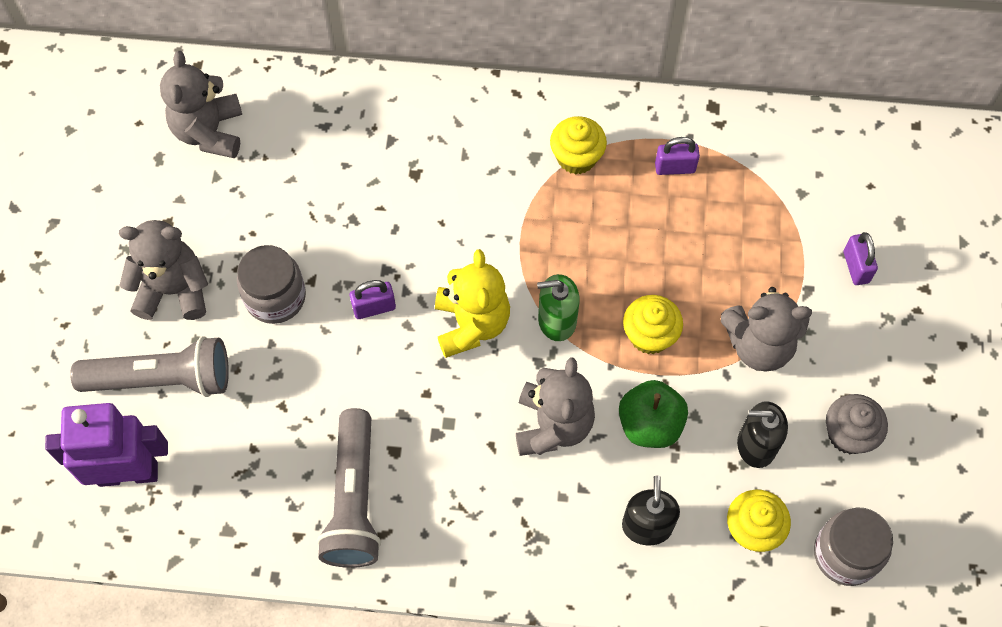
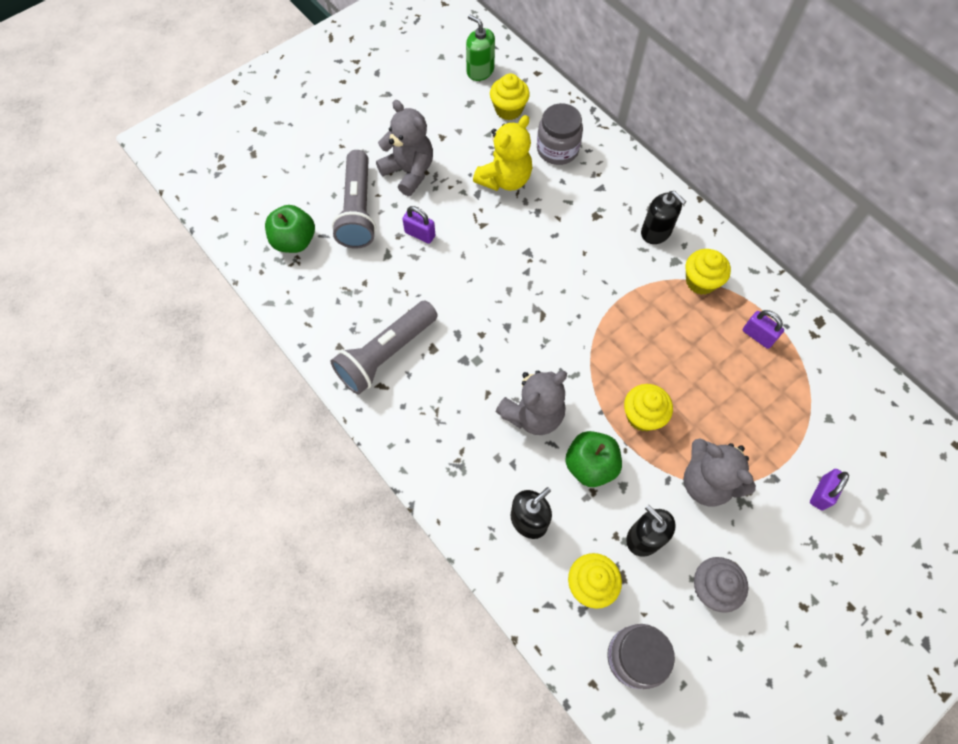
camera: 45 degrees right, 0 degrees up
purple robot [45,403,168,487] -> green apple [265,205,315,253]
grey flashlight [70,336,229,397] -> grey flashlight turned 45 degrees clockwise [332,150,376,249]
grey teddy bear [160,51,242,158] -> yellow cupcake [490,74,530,120]
grey jar [237,245,306,324] -> grey jar moved to [537,103,583,165]
purple padlock [349,280,396,319] -> purple padlock moved to [403,206,435,244]
yellow teddy bear [435,249,510,358] -> yellow teddy bear moved to [473,115,532,191]
green soap dispenser [537,274,580,341] -> green soap dispenser moved to [466,15,495,81]
none -> black soap dispenser [641,191,686,244]

